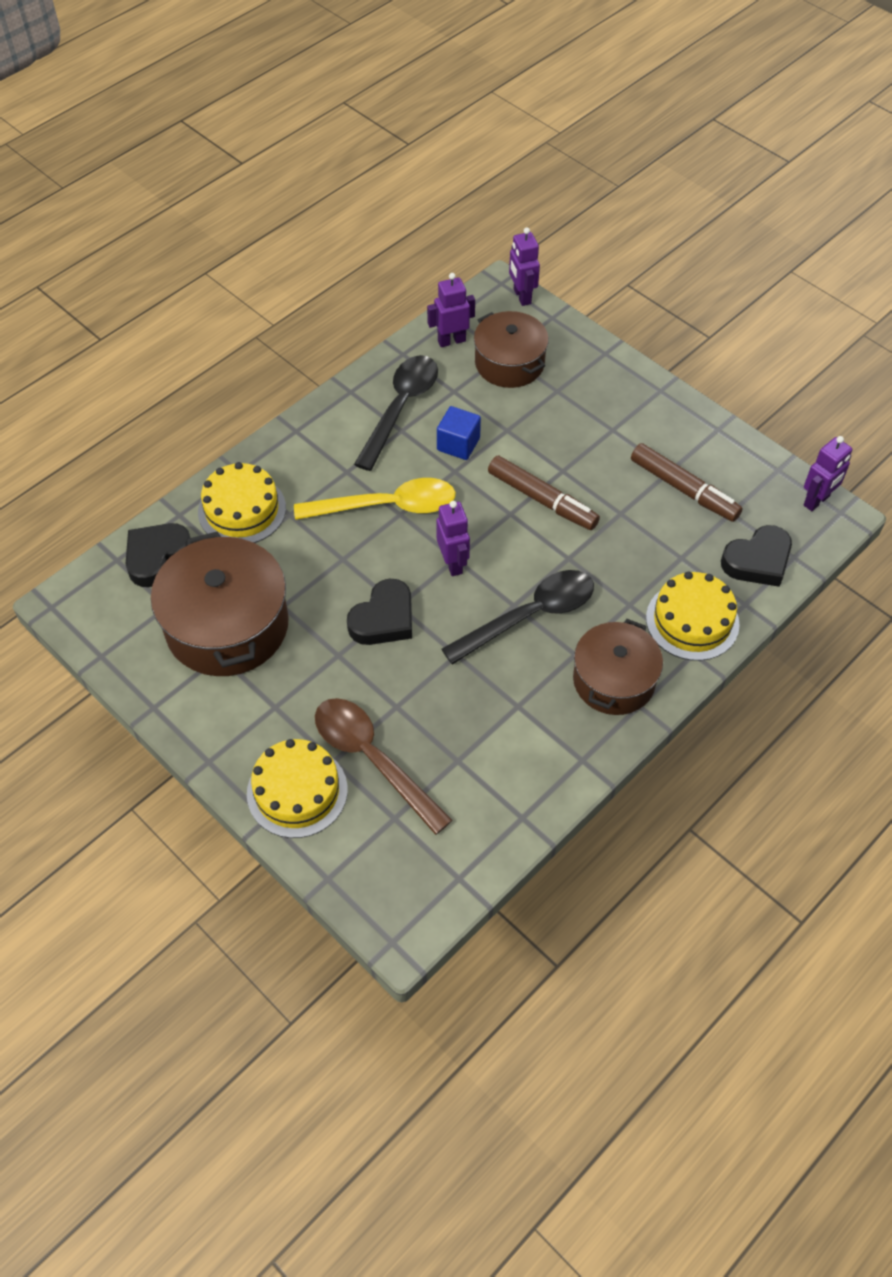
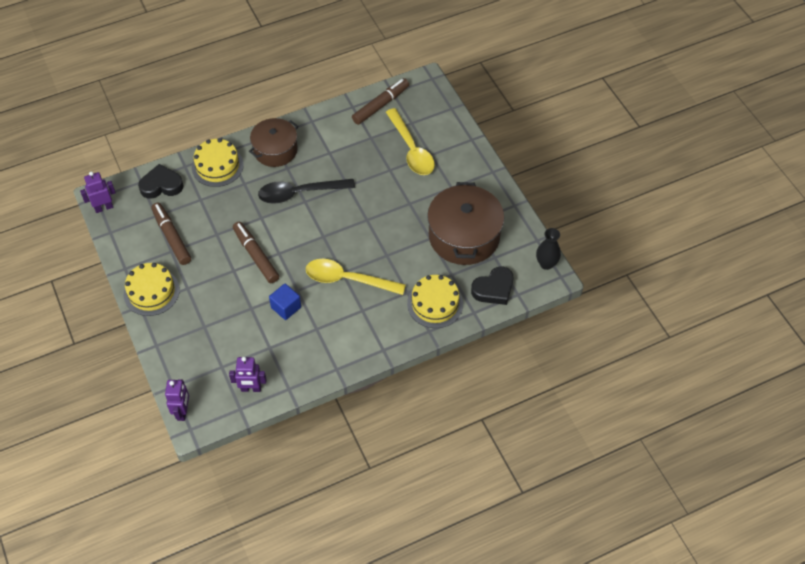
camera: 160 degrees left, 0 degrees up
yellow cake [247,739,348,838] -> yellow cake moved to [124,263,180,316]
brown spoon [315,698,452,835] -> yellow spoon [386,108,435,175]
black heart [347,579,412,645] -> none
black spoon [354,355,438,471] -> none
purple robot [436,501,470,576] -> none
brown pot [474,311,549,388] -> none
none -> brown marker [352,78,409,125]
none -> black vase [536,228,561,270]

